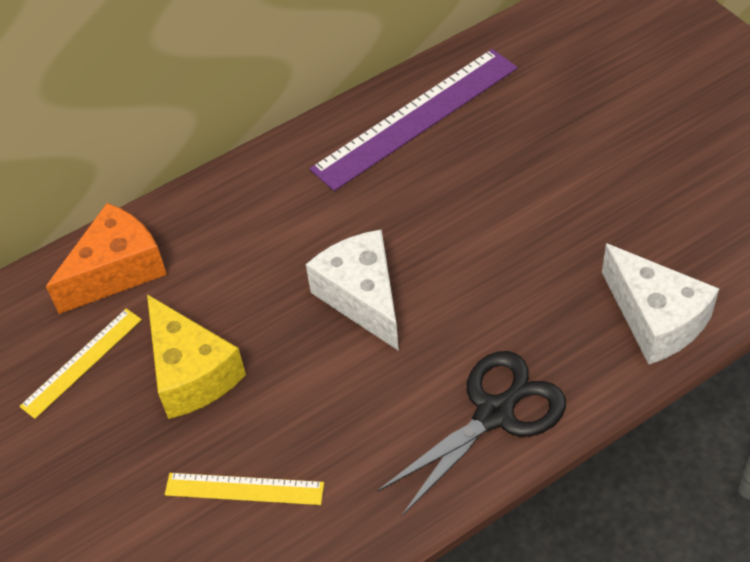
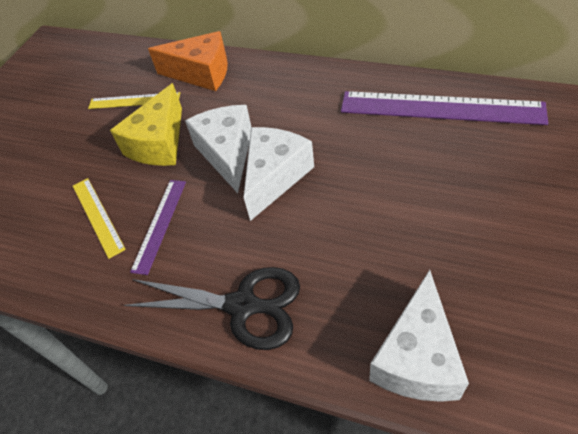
camera: 55 degrees right, 0 degrees up
none -> purple ruler [130,180,186,275]
none -> white cheese [185,105,251,193]

